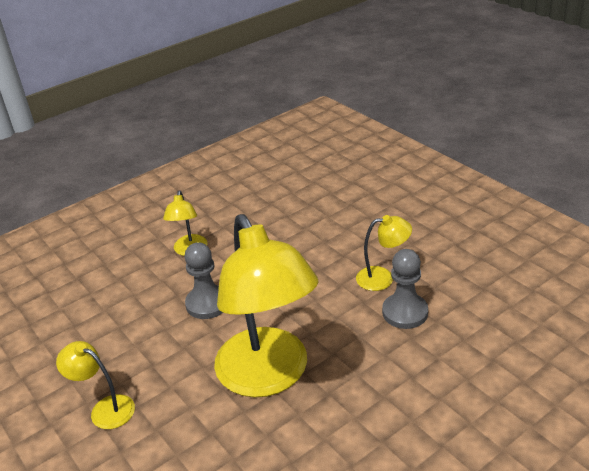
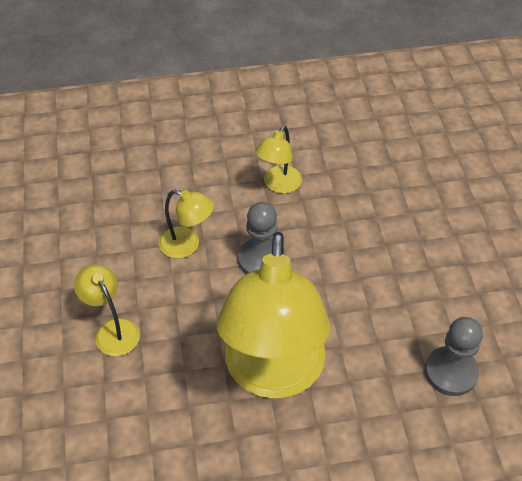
camera: 25 degrees right, 15 degrees up
yellow lamp [356,215,412,291] -> yellow lamp moved to [159,190,214,258]

